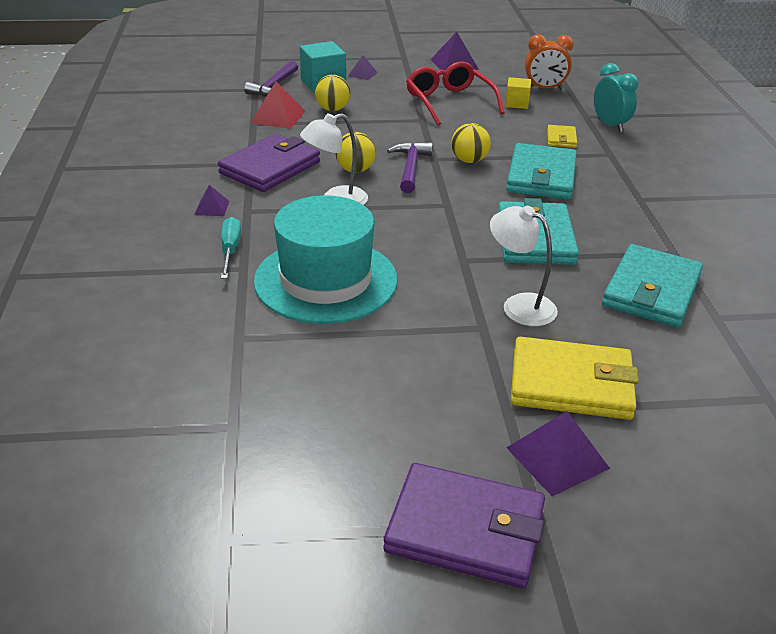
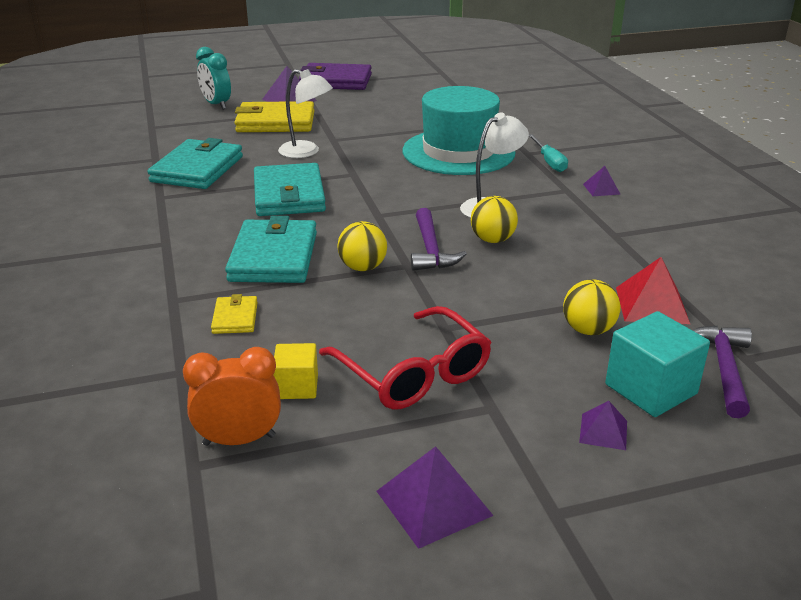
camera: 170 degrees right, 5 degrees down
purple wallet [218,134,320,192] -> none
turquoise clock [594,63,639,132] -> turquoise clock moved to [196,47,231,110]

